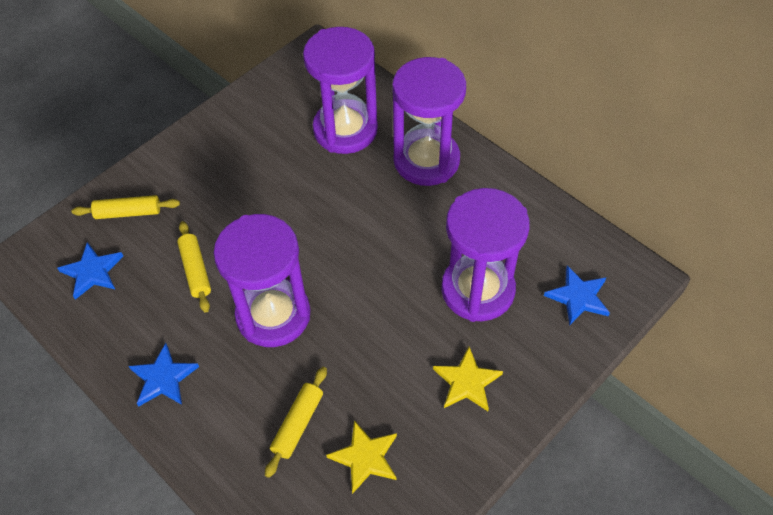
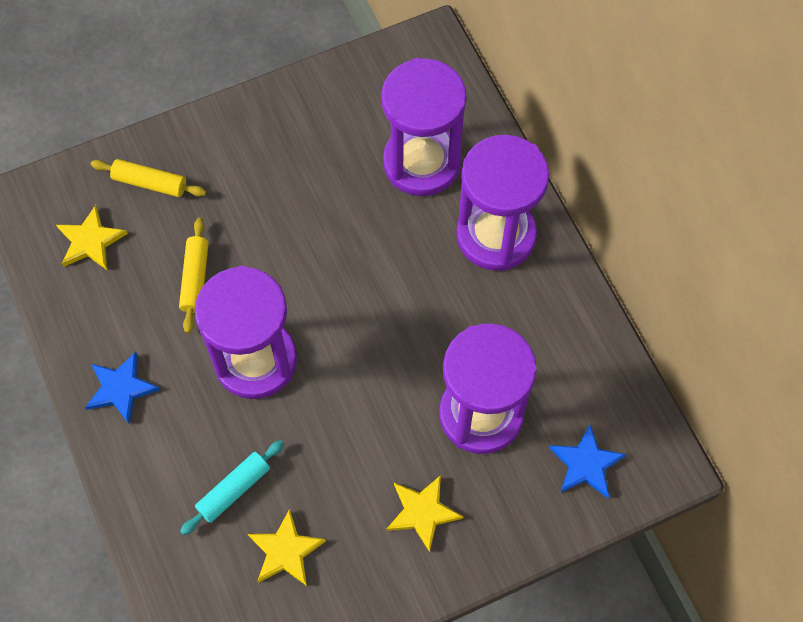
camera: 20 degrees right, 10 degrees up
blue star [57,242,123,300] -> yellow star [56,205,128,270]
yellow rolling pin [265,367,327,478] -> turquoise rolling pin [180,440,284,535]

